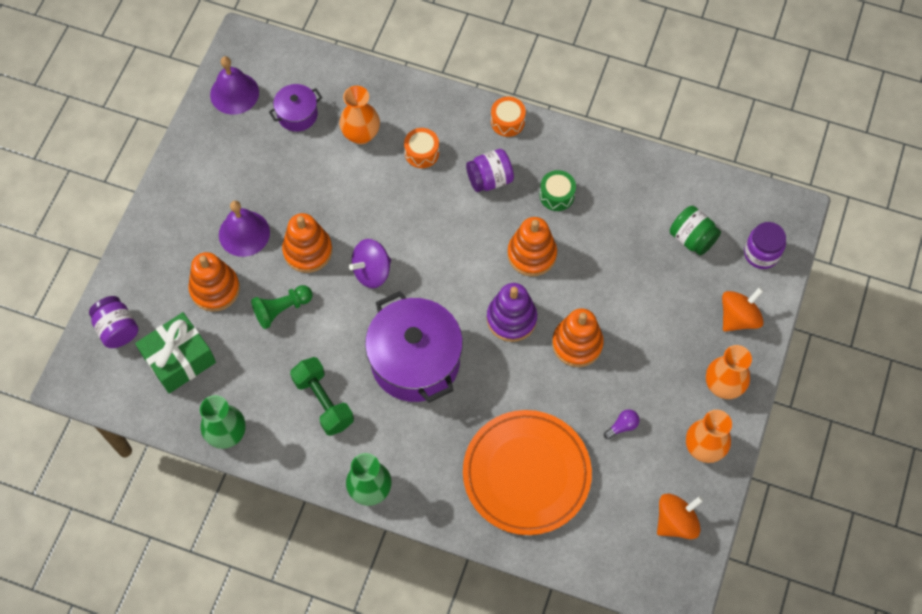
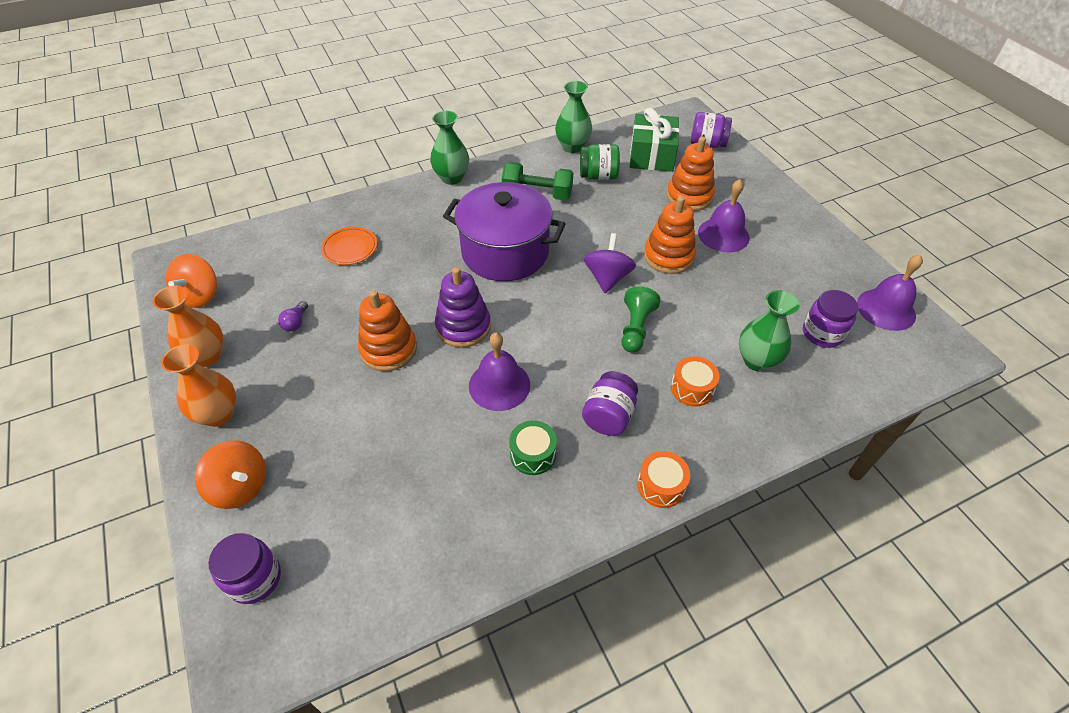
camera: 135 degrees right, 15 degrees down
green pawn [251,285,313,329] -> green pawn moved to [622,286,661,353]
purple pot [269,84,322,132] -> purple jar [803,290,858,348]
orange vase [339,86,380,144] -> green vase [739,290,800,372]
orange plate [463,410,592,535] -> orange plate [321,227,377,265], size x0.46
orange stacking toy [507,217,557,276] -> purple bell [469,332,530,411]
green jar [670,206,721,256] -> green jar moved to [580,144,620,180]
orange spinning top [722,287,764,332] -> orange spinning top turned 60 degrees counterclockwise [195,440,266,509]

